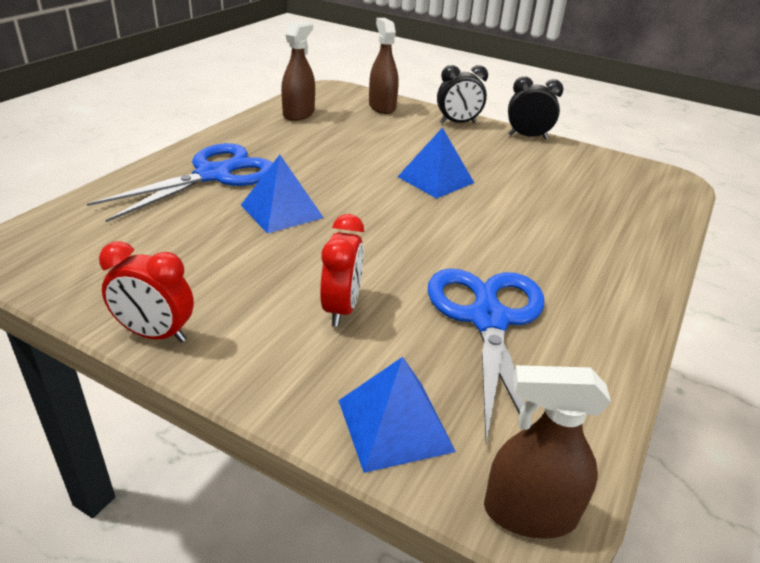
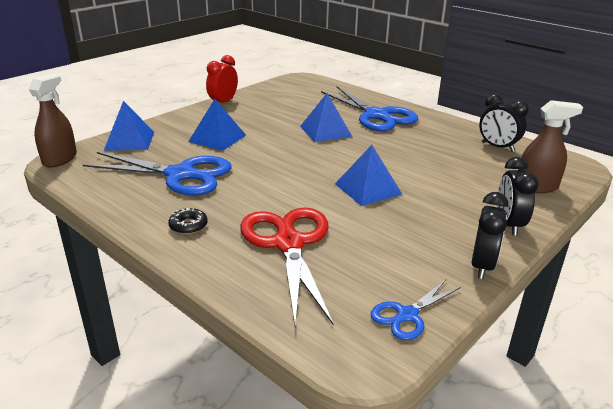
camera: 105 degrees right, 5 degrees down
brown spray bottle [281,21,315,121] -> black clock [479,94,529,152]
red clock [320,214,364,326] -> blue pyramid [188,99,246,151]
none -> black donut [168,208,208,234]
none -> red scissors [240,207,334,325]
none -> blue scissors [371,280,461,340]

